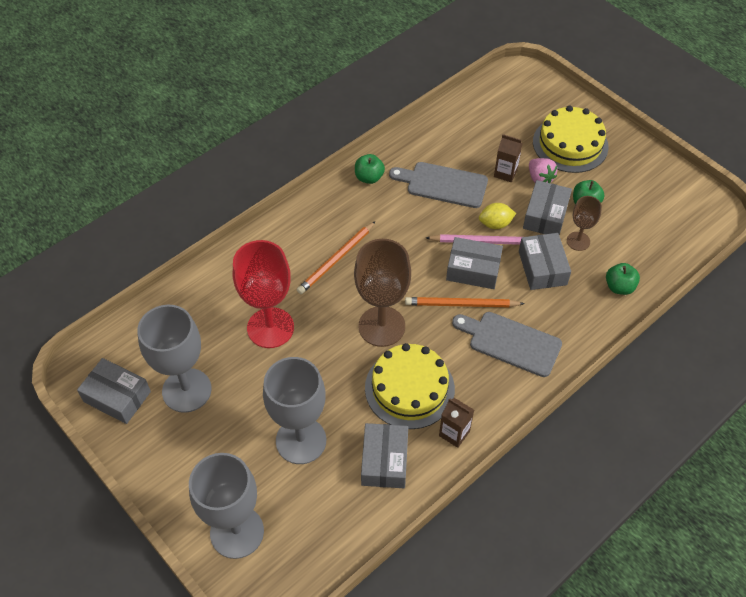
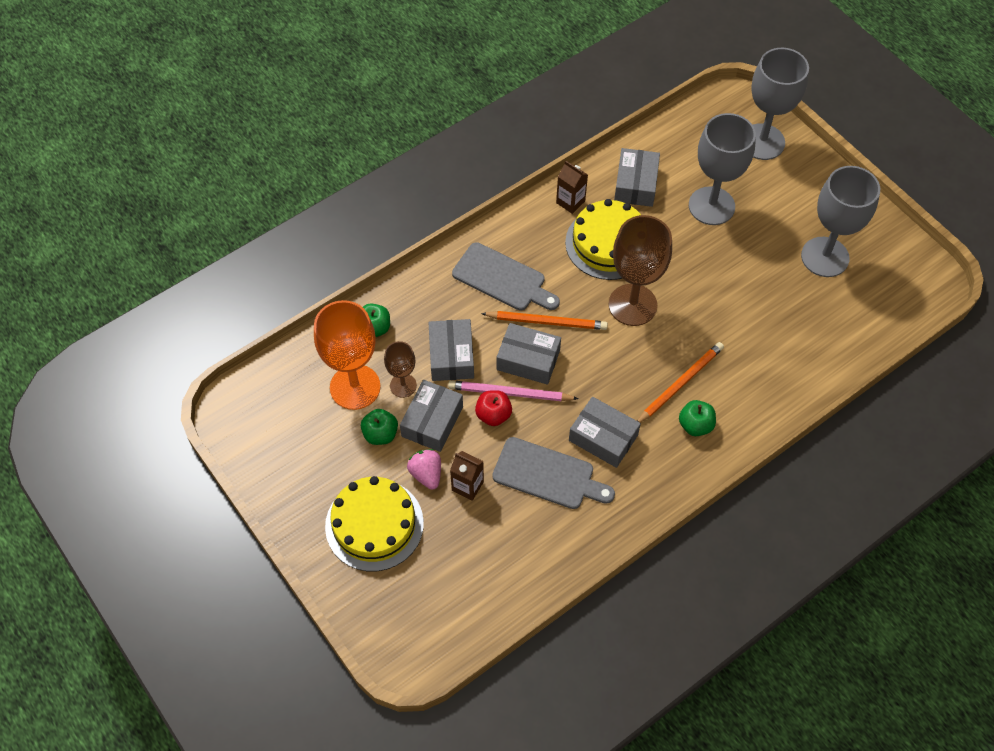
camera: 175 degrees left, 5 degrees up
grey box [77,358,151,424] -> grey box moved to [569,397,641,468]
red goblet [233,240,294,348] -> none
green apple [355,154,385,184] -> green apple moved to [679,400,716,436]
yellow lemon [479,203,516,229] -> red apple [475,390,512,426]
none -> orange goblet [314,300,381,410]

